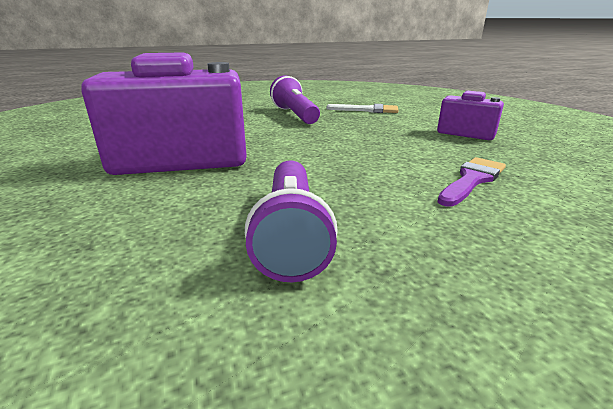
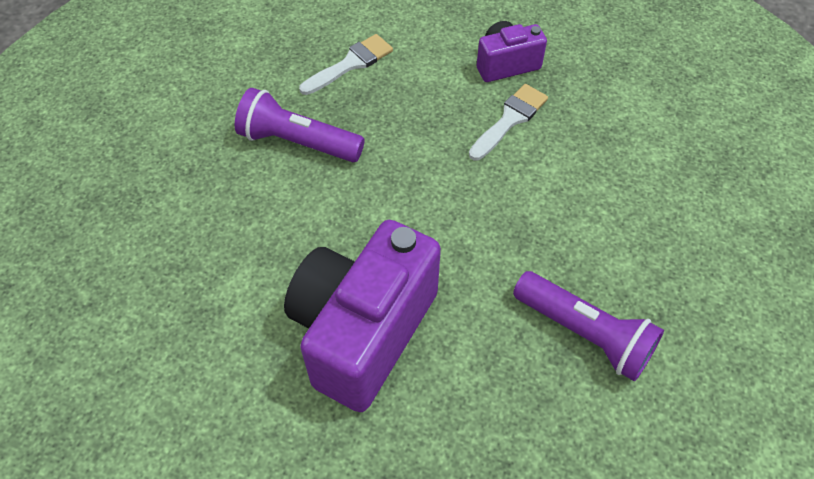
camera: 50 degrees left, 30 degrees up
purple brush [437,157,506,207] -> none
none -> white brush [469,84,548,160]

